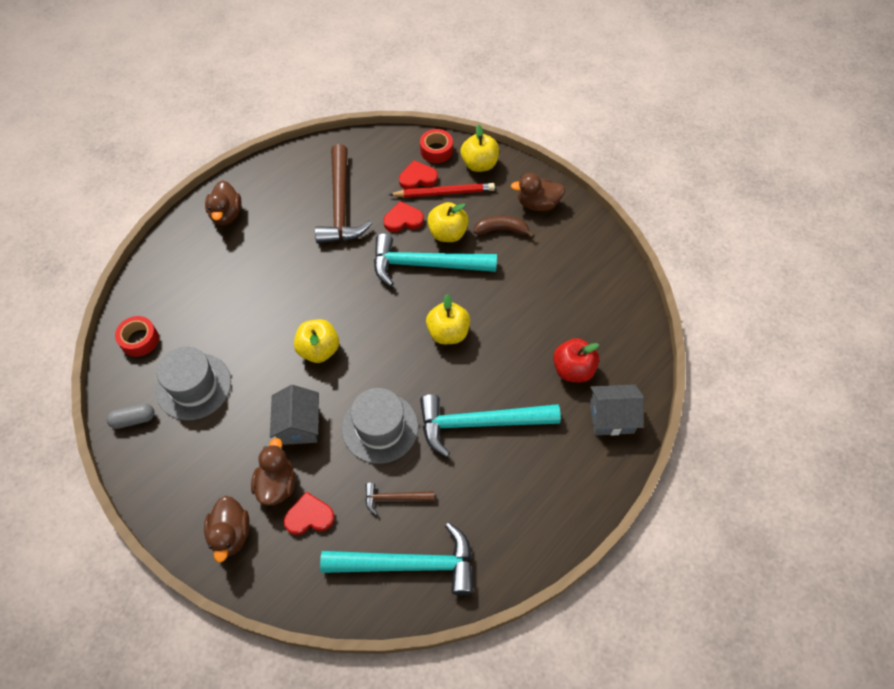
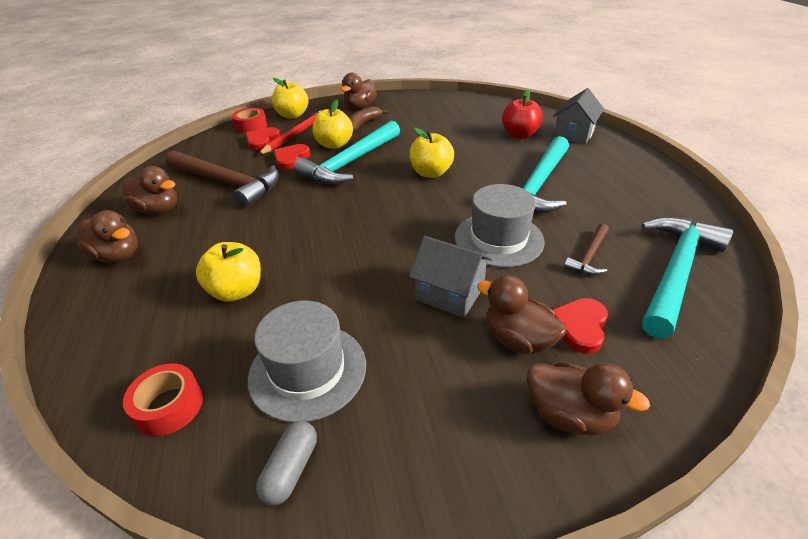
camera: 55 degrees left, 20 degrees down
yellow apple [294,319,339,363] -> yellow apple moved to [196,242,261,302]
none -> brown duck [122,166,177,214]

